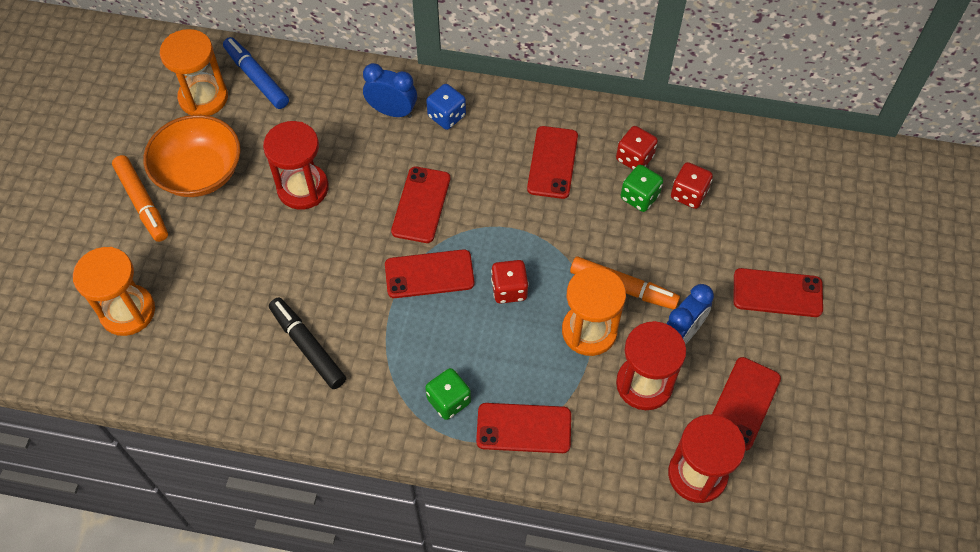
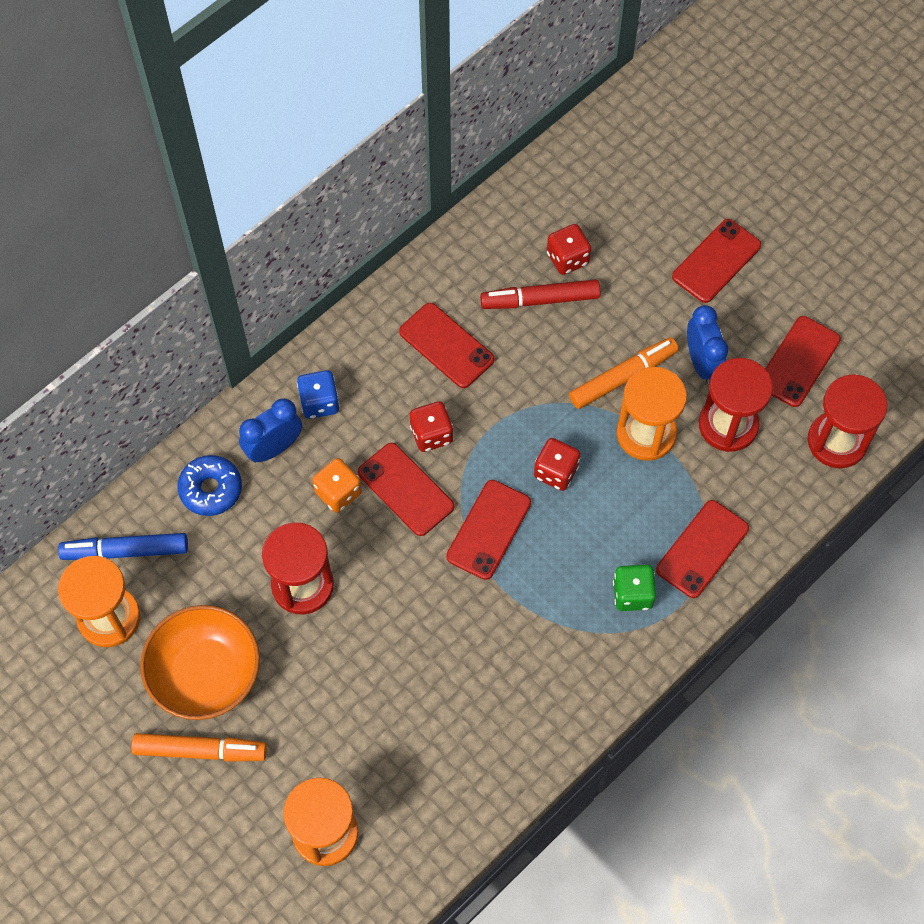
camera: 55 degrees left, 5 degrees up
black marker [269,297,346,389] -> none
red dice [616,126,658,170] -> red dice moved to [410,401,453,452]
green dice [621,165,663,212] -> red marker [480,279,600,309]
red phone [712,357,781,451] -> red phone turned 60 degrees clockwise [765,316,841,407]
none -> blue donut [177,455,242,516]
none -> orange dice [312,458,362,513]

